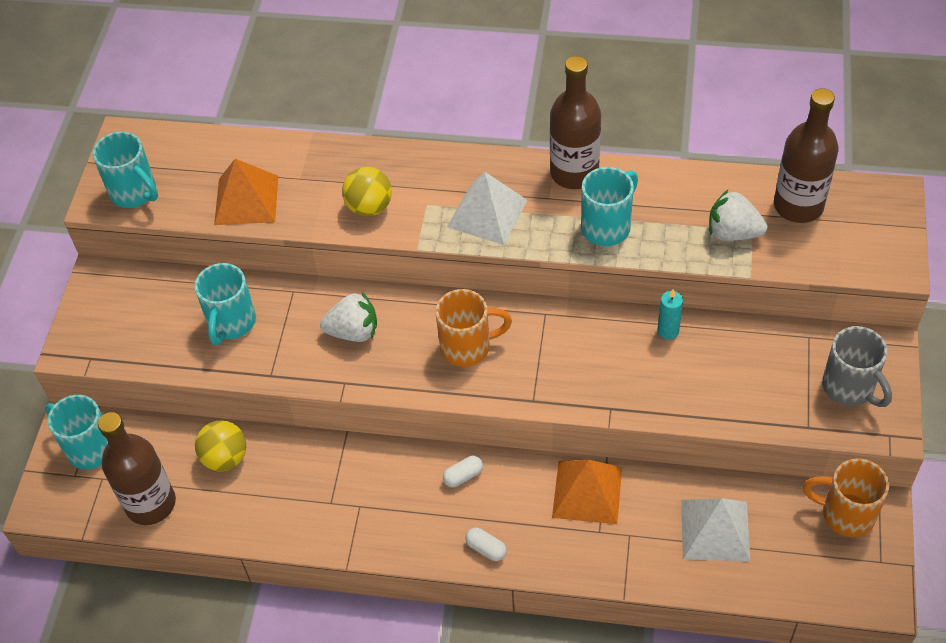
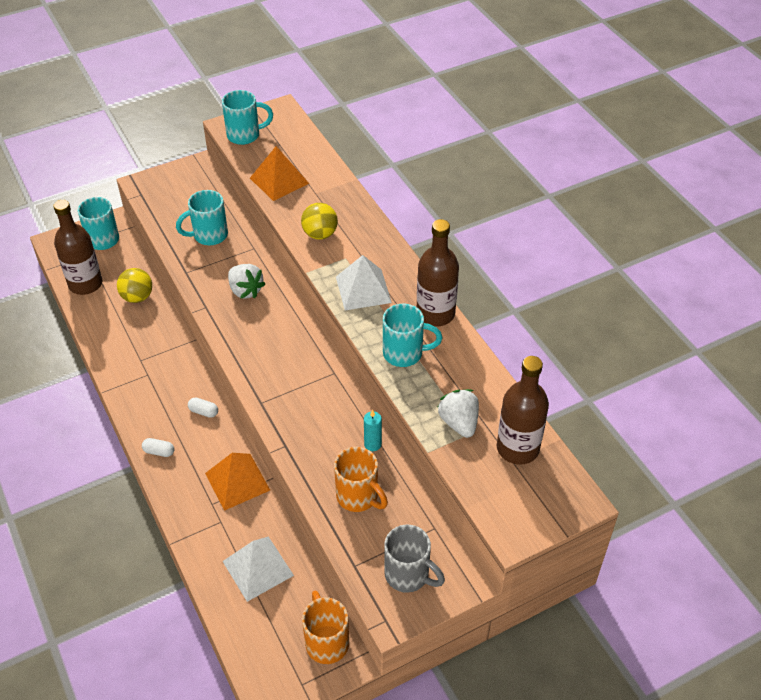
camera: 50 degrees right, 5 degrees down
turquoise mug [92,131,158,208] -> turquoise mug turned 105 degrees counterclockwise [222,90,273,145]
orange mug [435,289,512,367] -> orange mug moved to [334,447,388,512]
white capsule [465,528,507,561] -> white capsule turned 75 degrees counterclockwise [142,438,174,457]
grey mug [822,326,892,407] -> grey mug turned 75 degrees counterclockwise [384,525,445,593]

